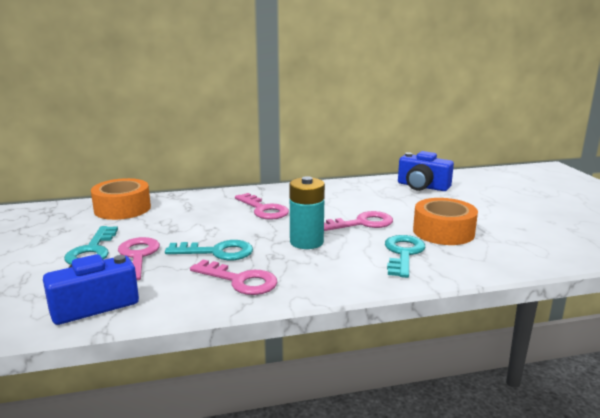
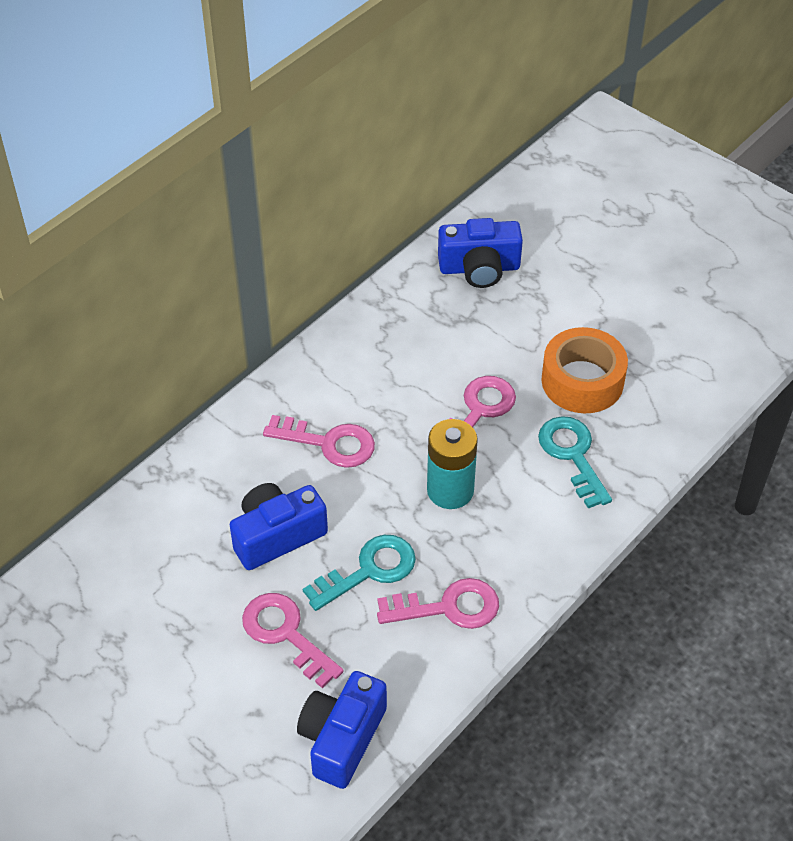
camera: 35 degrees left, 30 degrees up
turquoise key [64,226,118,265] -> none
orange tape [91,178,151,220] -> none
none -> blue camera [230,483,328,570]

